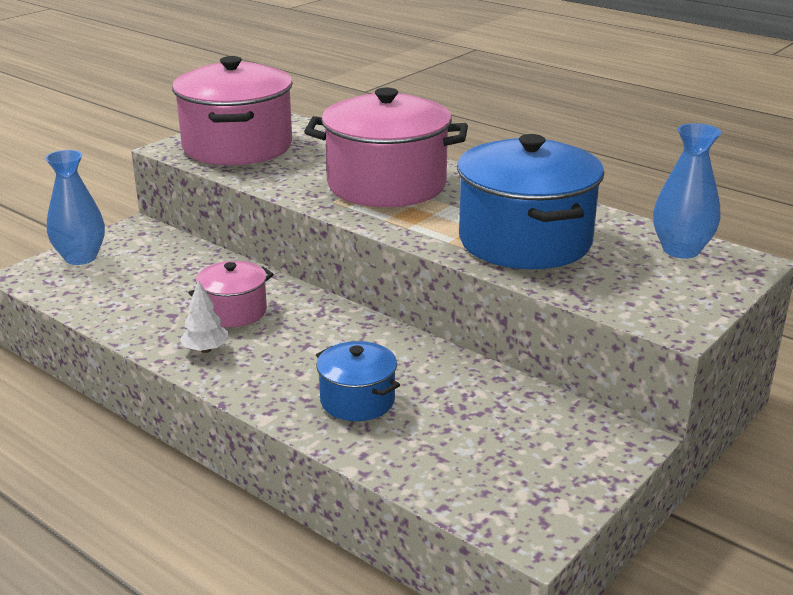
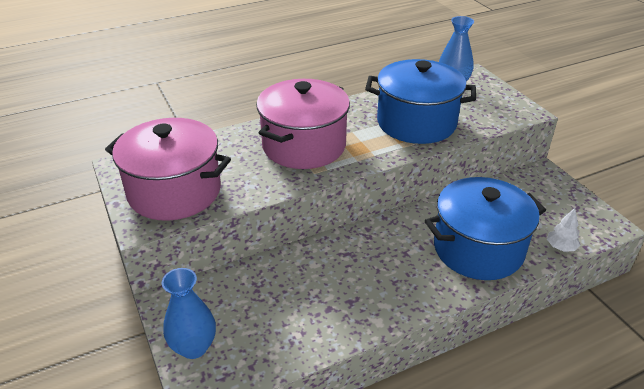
camera: 65 degrees left, 10 degrees up
white tree [180,280,228,353] -> white tree moved to [547,208,580,252]
pink pot [189,261,274,327] -> none
blue pot [316,341,400,421] -> blue pot [425,177,546,280], size x1.96

